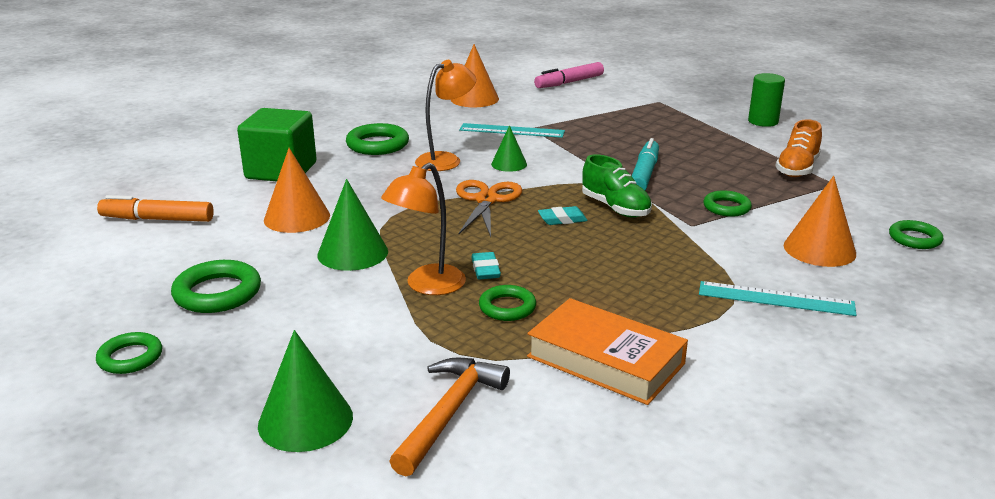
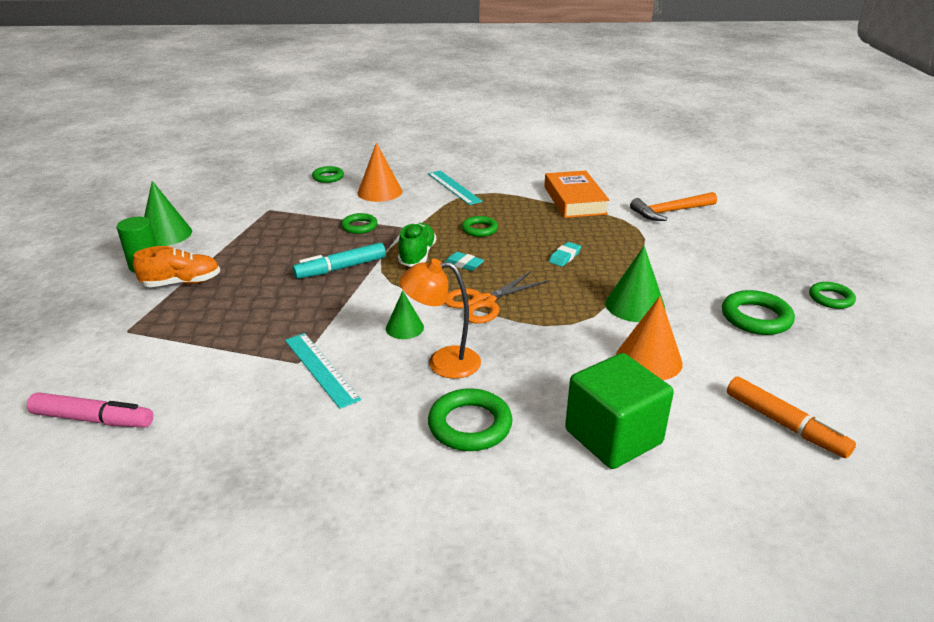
camera: 135 degrees left, 5 degrees up
green cone [258,330,353,452] -> green cone moved to [144,181,192,246]
orange lamp [381,163,466,295] -> none
orange cone [450,44,499,107] -> none
green ring [479,285,536,321] -> green ring moved to [462,216,498,237]
orange shoe [776,119,822,177] -> orange shoe moved to [133,246,220,287]

